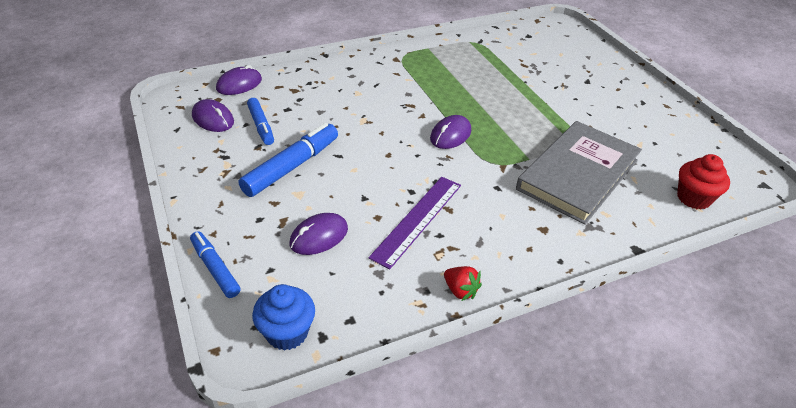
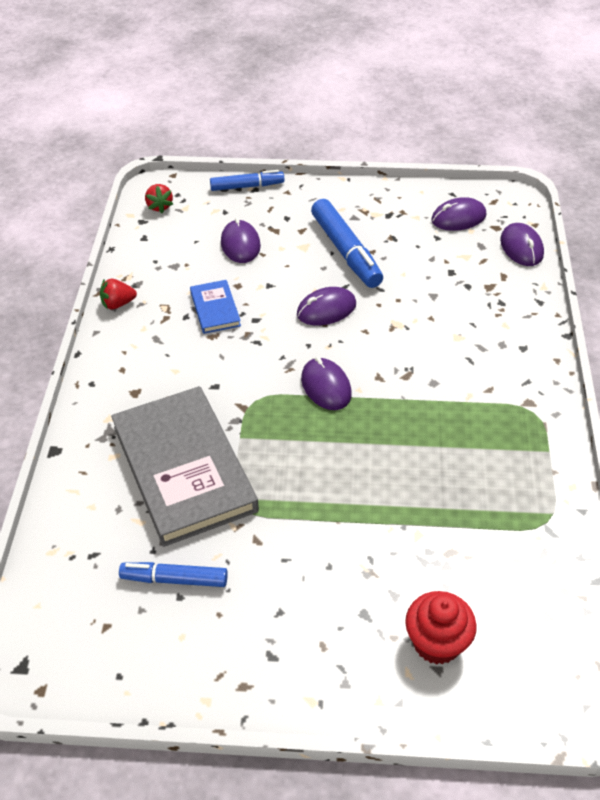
camera: 120 degrees right, 5 degrees up
blue marker [247,98,274,145] -> blue marker moved to [119,562,228,587]
blue cupcake [252,284,315,351] -> red strawberry [145,184,173,213]
purple ruler [368,177,461,269] -> blue book [190,280,241,334]
red cupcake [677,154,730,209] -> red cupcake moved to [405,591,477,665]
none -> purple mouse [297,287,356,325]

